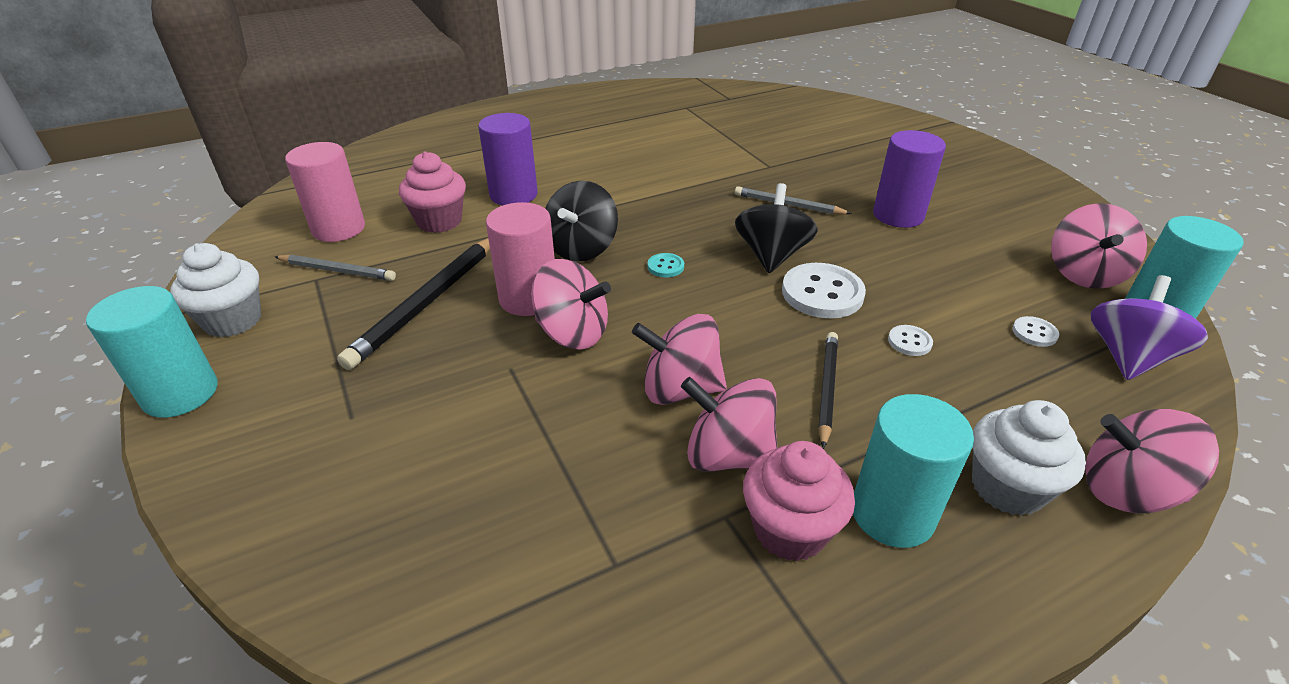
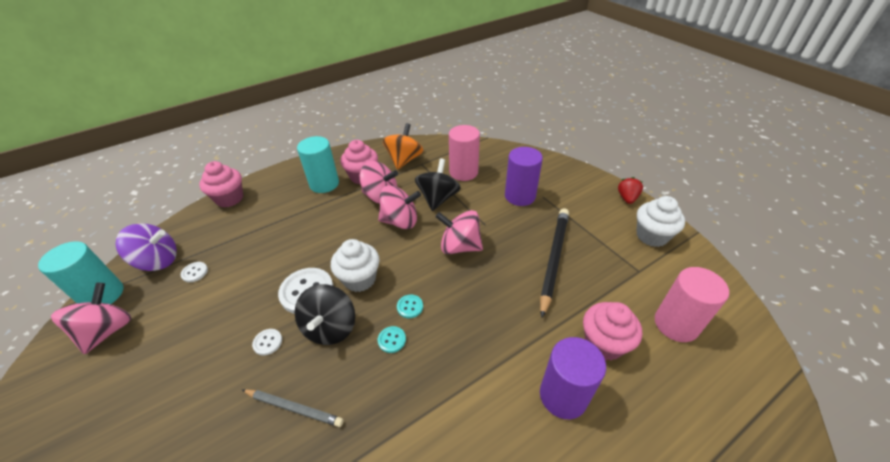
camera: 175 degrees right, 5 degrees up
turquoise cylinder [86,286,218,418] -> red strawberry [618,177,643,204]
grey pencil [275,255,396,281] -> none
pink cylinder [486,202,555,316] -> pink cylinder moved to [449,125,480,181]
black spinning top [545,181,618,262] -> black spinning top moved to [415,158,461,211]
black pencil [818,332,838,449] -> none
purple cylinder [873,130,946,228] -> purple cylinder moved to [505,147,543,206]
white button [888,325,933,356] -> white button moved to [252,329,282,356]
white cupcake [972,400,1086,516] -> white cupcake moved to [331,239,380,292]
pink spinning top [1085,409,1219,513] -> pink cupcake [199,161,243,207]
purple spinning top [1091,275,1208,380] -> purple spinning top turned 120 degrees counterclockwise [116,223,177,271]
none -> turquoise button [378,326,406,353]
none -> orange spinning top [383,123,423,170]

